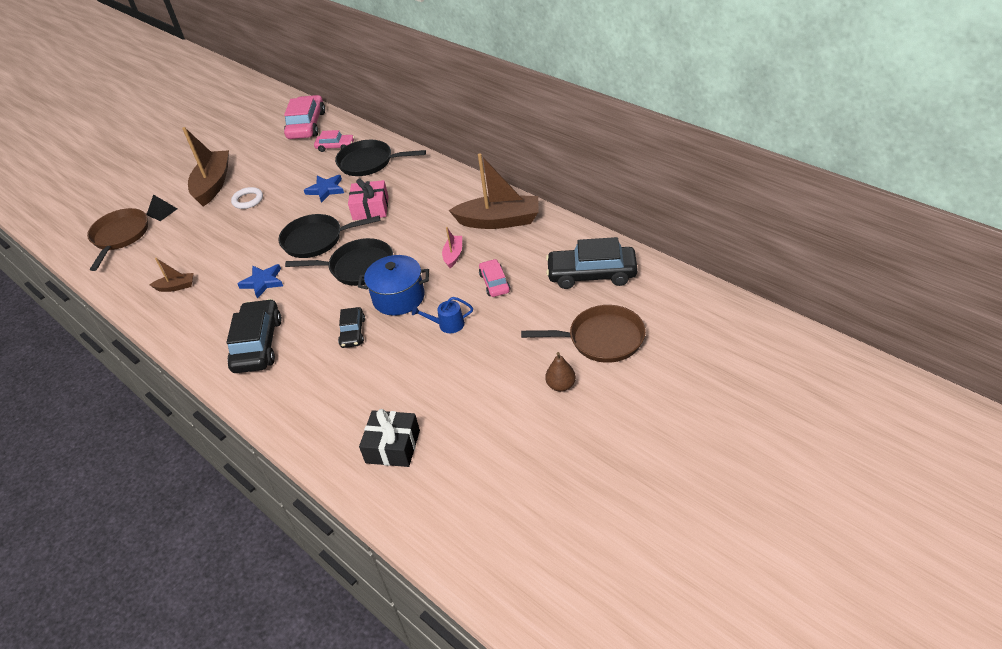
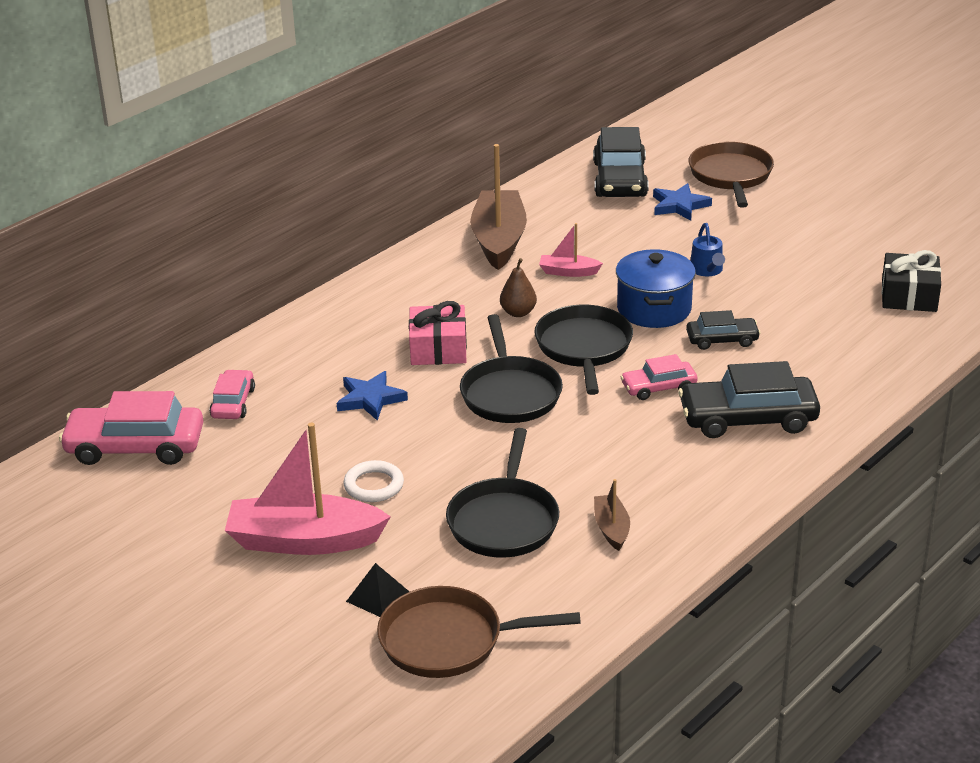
camera: 95 degrees left, 10 degrees down
brown boat [182,127,229,206] -> pink boat [225,422,391,555]
blue star [238,264,283,299] -> blue star moved to [653,183,712,221]
black pan [335,140,426,176] -> black pan moved to [446,428,559,558]
pink car [479,259,510,297] -> pink car moved to [621,354,698,400]
brown pear [545,352,576,392] -> brown pear moved to [500,258,537,317]

